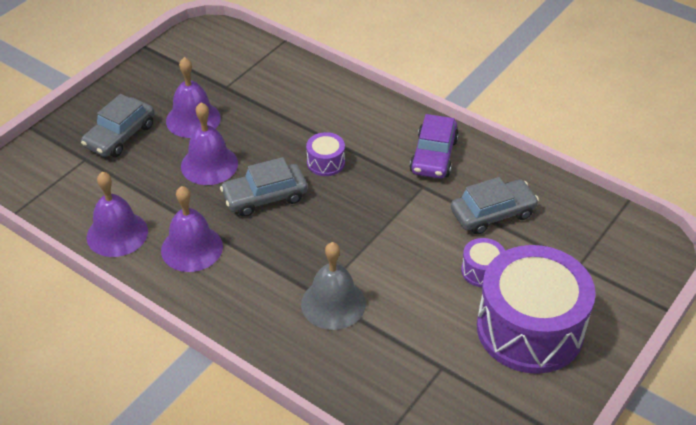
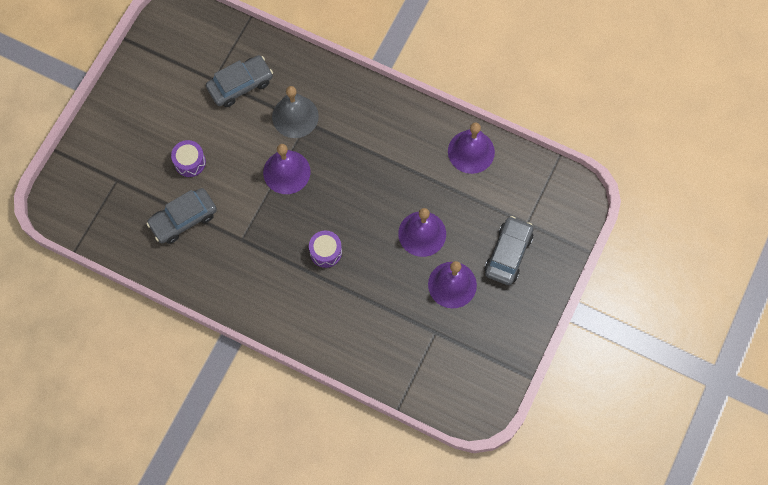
camera: 170 degrees right, 25 degrees up
purple bell [161,186,223,272] -> purple bell moved to [263,144,310,194]
grey car [220,157,308,217] -> grey car moved to [206,55,273,107]
purple car [409,114,459,179] -> none
purple drum [477,245,596,374] -> none

